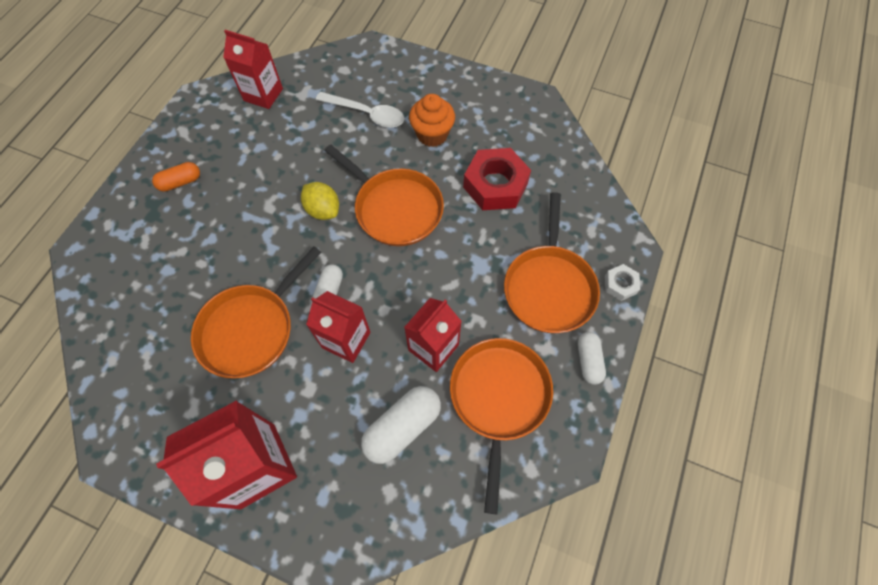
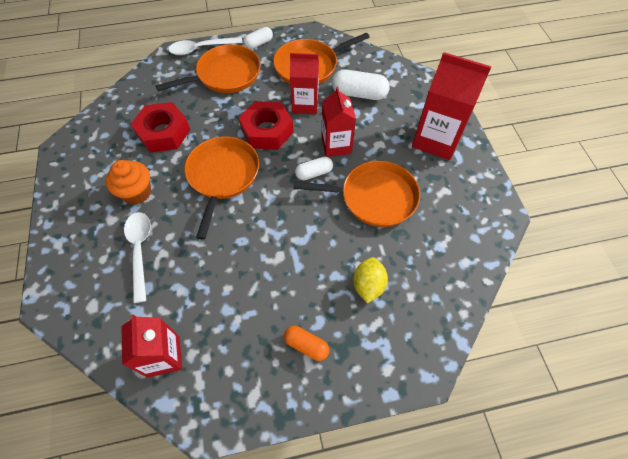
camera: 125 degrees left, 5 degrees down
yellow lemon [301,182,339,220] -> yellow lemon moved to [353,257,388,303]
white nut [605,264,640,301] -> white spoon [168,37,243,55]
none -> red nut [239,101,294,150]

